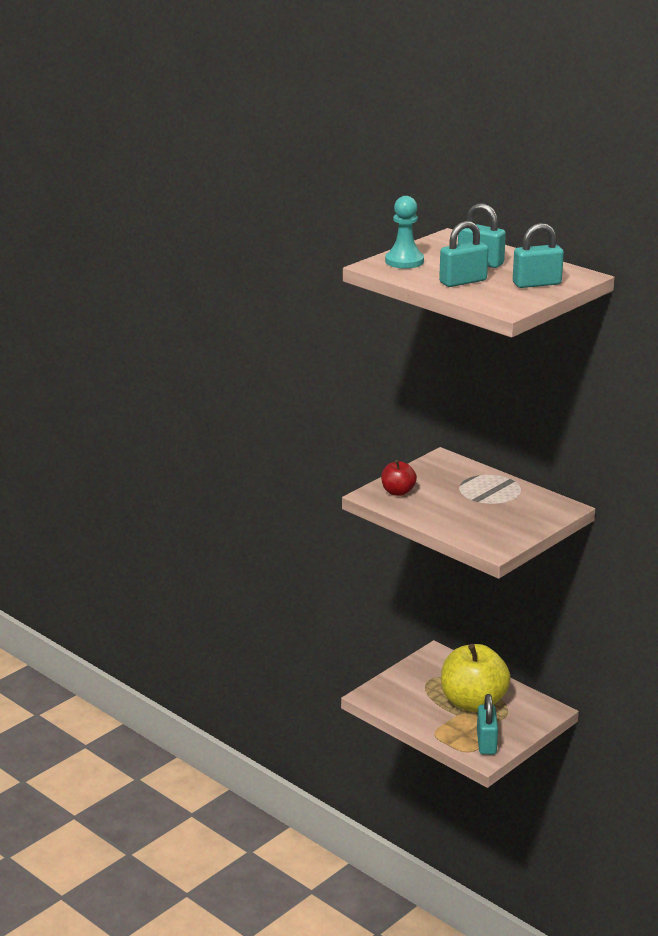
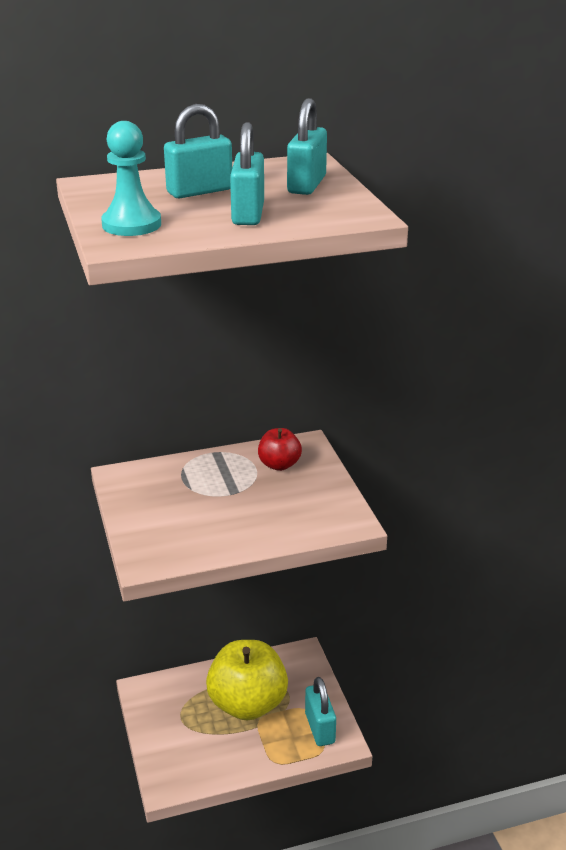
camera: 60 degrees left, 5 degrees up
red apple [381,460,417,496] -> red apple moved to [258,428,302,471]
turquoise padlock [477,694,498,755] -> turquoise padlock turned 45 degrees clockwise [305,677,336,746]

